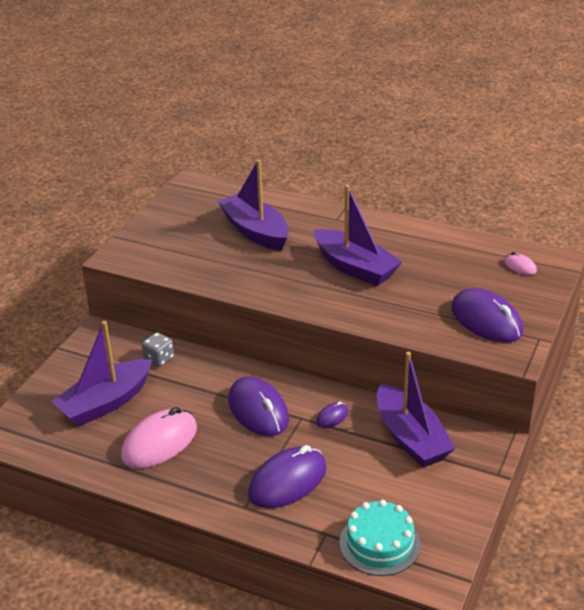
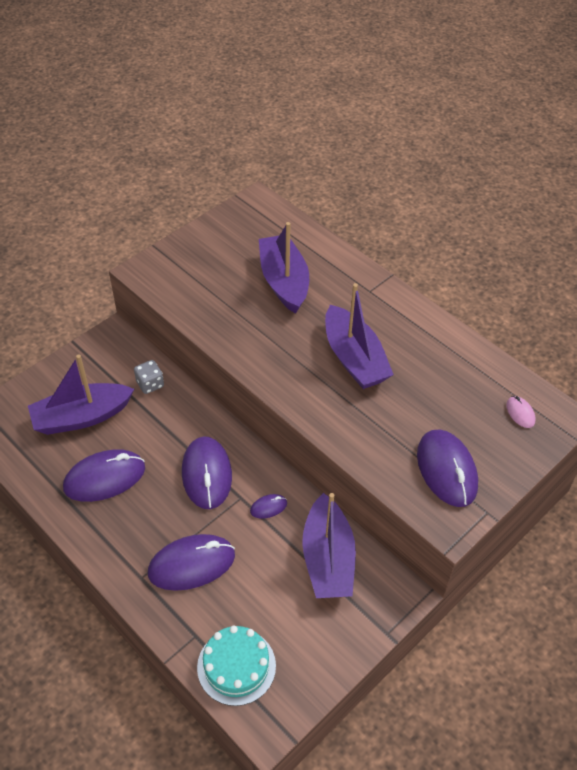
camera: 20 degrees right, 15 degrees up
pink mouse [121,407,197,468] -> purple mouse [63,449,145,502]

